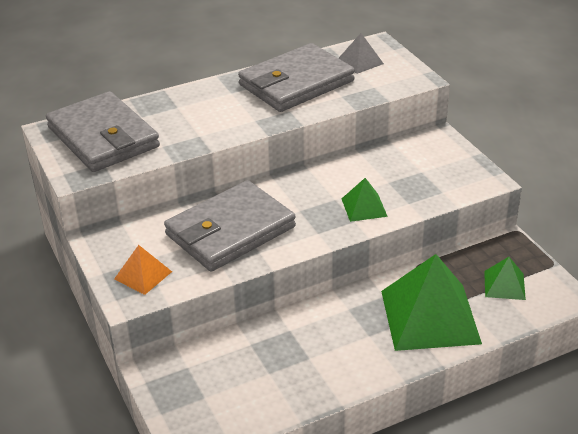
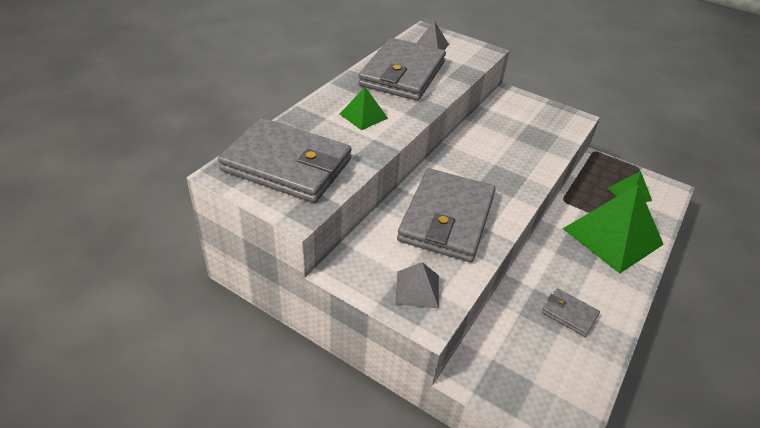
camera: 35 degrees left, 5 degrees up
orange pyramid [114,245,172,295] -> grey pyramid [395,262,439,308]
green pyramid [342,178,388,222] -> green pyramid moved to [340,87,388,130]
none -> grey wallet [542,288,600,337]

